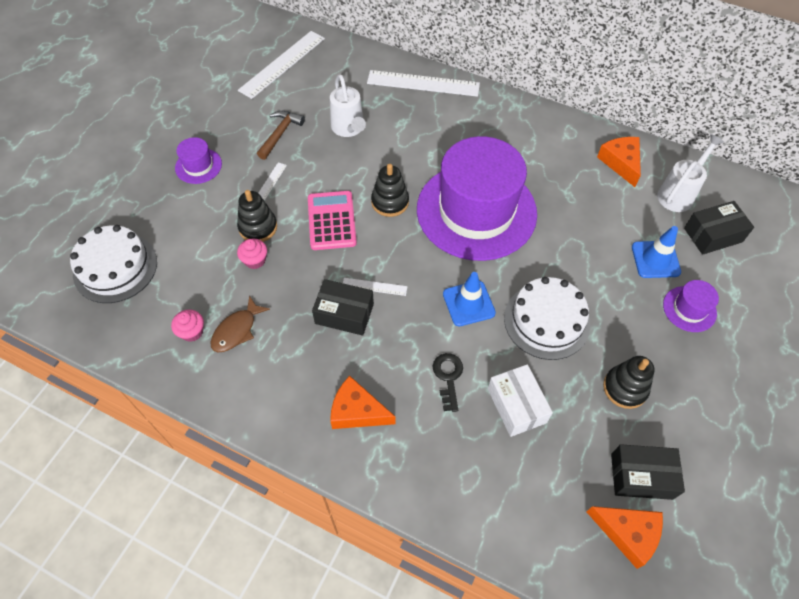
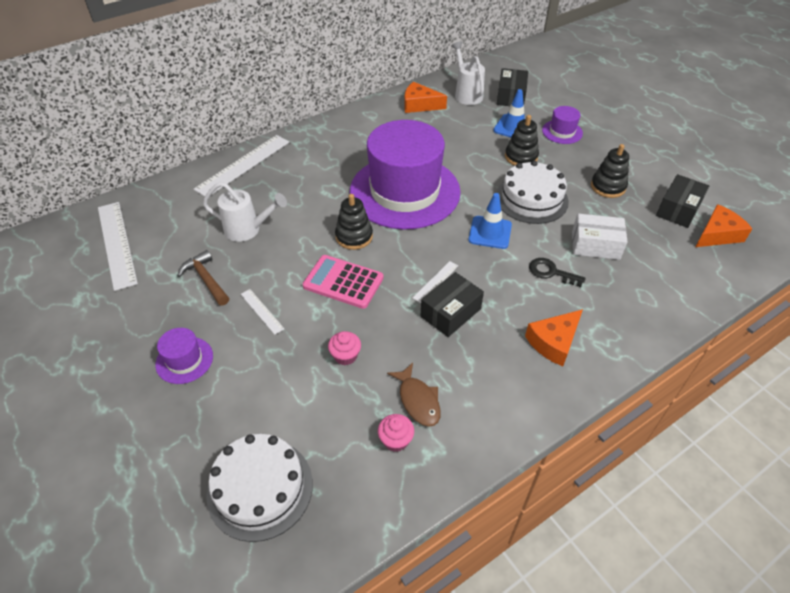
camera: 60 degrees left, 10 degrees down
black stacking toy [237,190,277,242] -> black stacking toy moved to [505,115,539,166]

